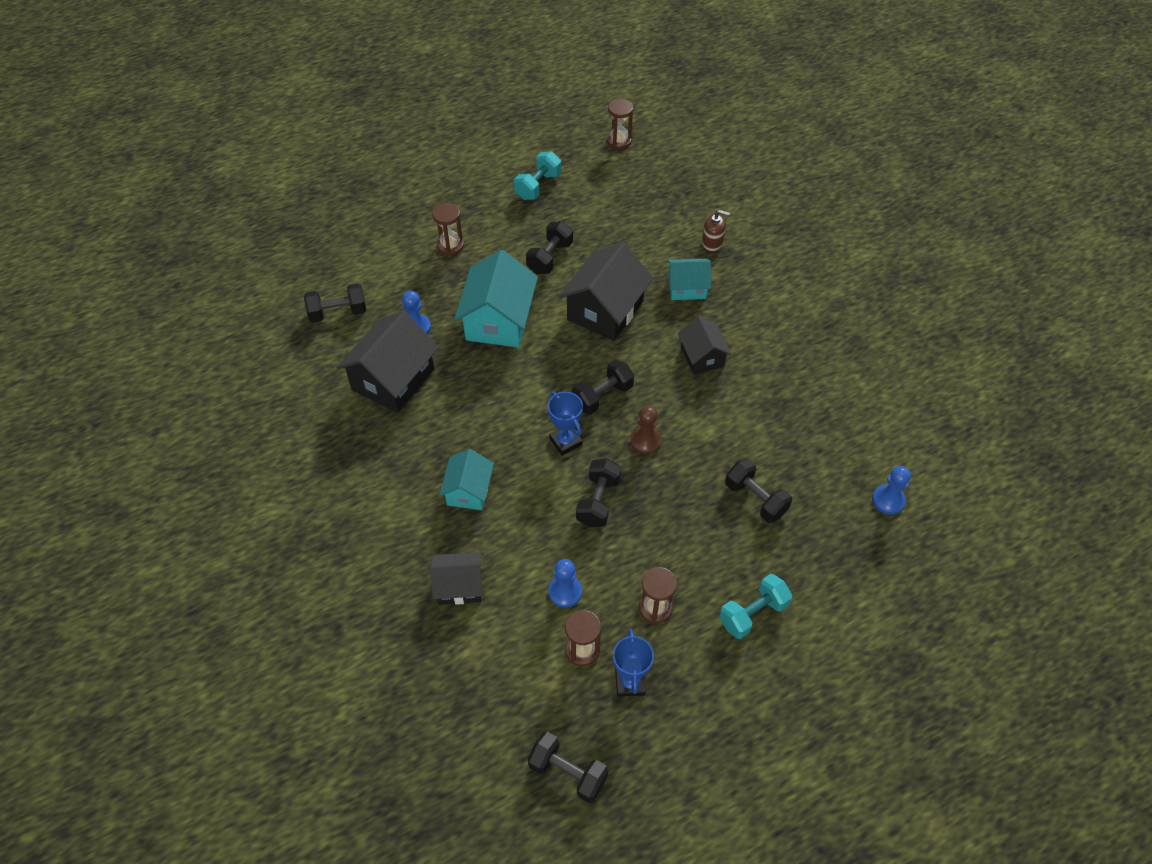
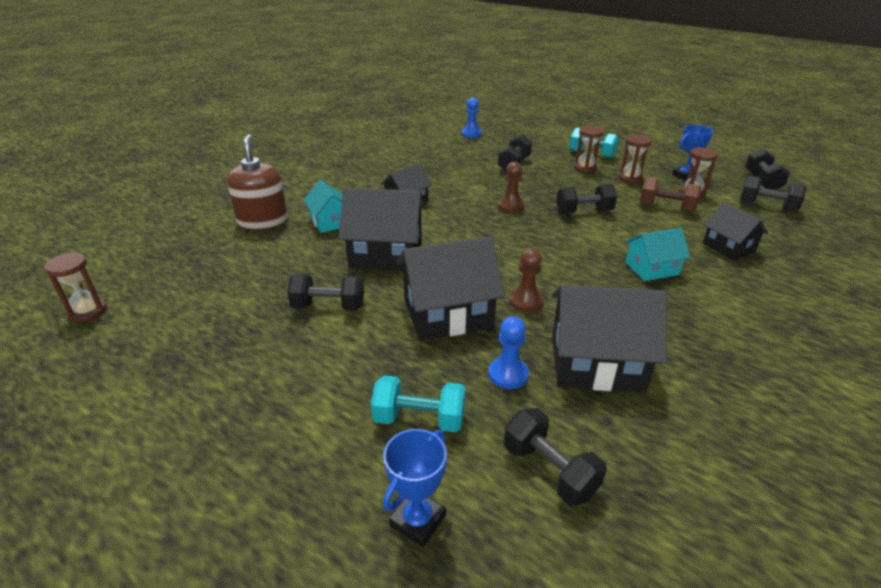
camera: 115 degrees left, 20 degrees down
brown hourglass [432,203,464,256] -> brown hourglass moved to [574,126,604,173]
turquoise house [454,250,538,348] -> black house [397,237,505,341]
turquoise dumbbell [514,151,561,200] -> turquoise dumbbell moved to [371,375,466,432]
blue trophy [548,391,583,456] -> blue trophy moved to [383,429,447,547]
blue pawn [548,559,582,608] -> brown dumbbell [640,177,701,212]
black dumbbell [572,360,634,415] -> black dumbbell moved to [740,176,807,211]
brown soap dispenser [702,210,730,251] -> brown soap dispenser [227,134,288,230], size x1.85
none -> brown pawn [509,249,544,312]

